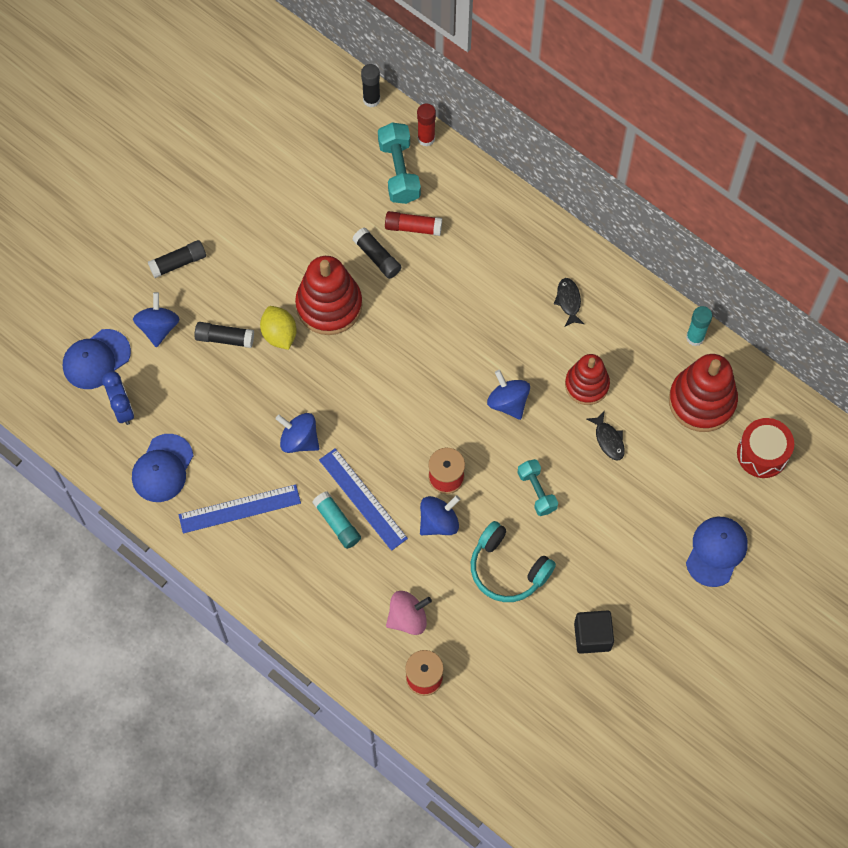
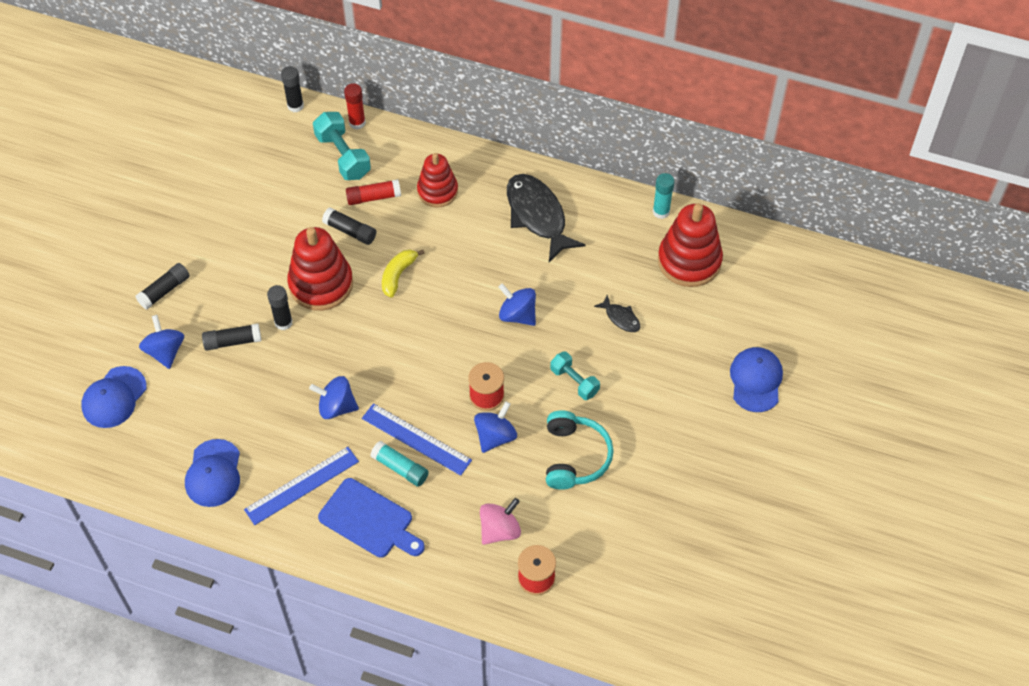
camera: 20 degrees left, 10 degrees down
blue clock [102,371,134,425] -> none
yellow lemon [260,306,297,350] -> black glue stick [267,285,293,330]
turquoise headphones [471,521,556,602] -> turquoise headphones turned 105 degrees counterclockwise [546,410,613,490]
black fish [554,278,584,327] -> black fish [507,174,586,262], size x2.17
red stacking toy [565,354,610,405] -> red stacking toy moved to [417,153,458,207]
black cube [574,610,614,654] -> none
red drum [737,418,794,478] -> none
none -> blue cutting board [318,478,425,558]
none -> yellow banana [382,249,425,298]

